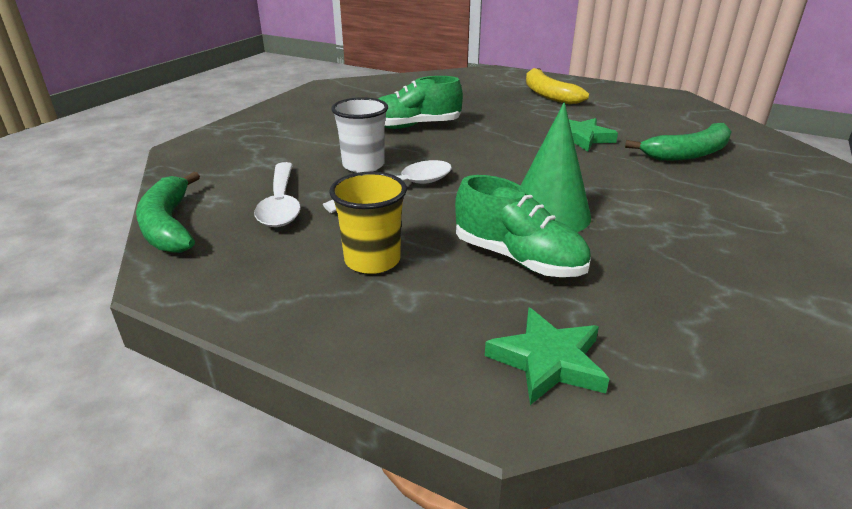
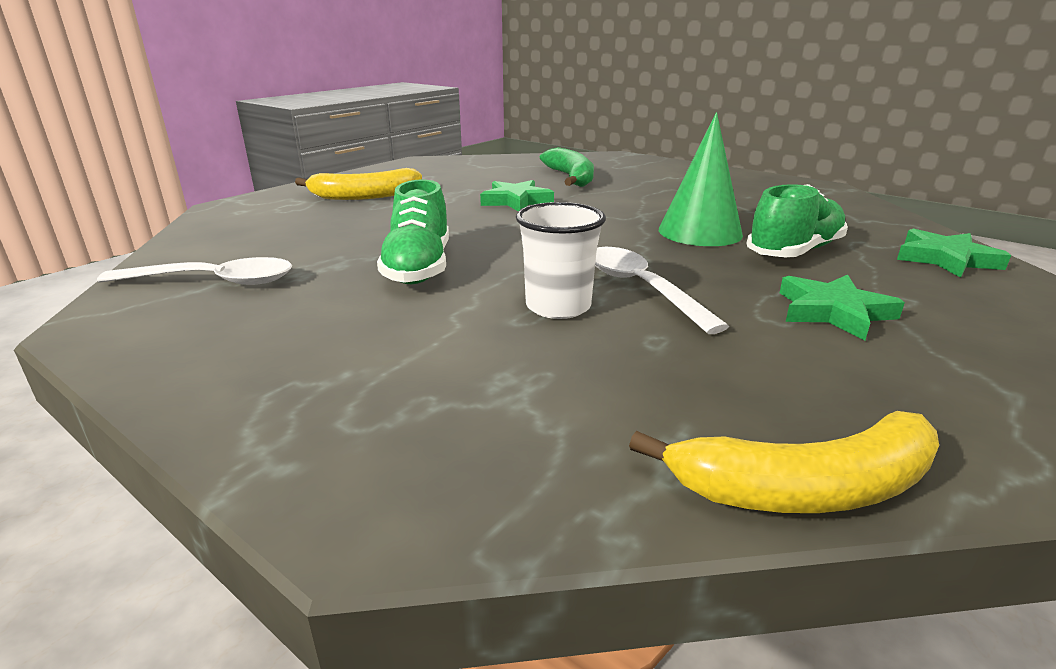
camera: 80 degrees left, 5 degrees down
green banana [136,172,200,253] -> yellow banana [629,411,939,513]
white spoon [254,162,301,227] -> white spoon moved to [97,257,292,285]
yellow cup [329,172,407,274] -> green star [780,275,905,340]

